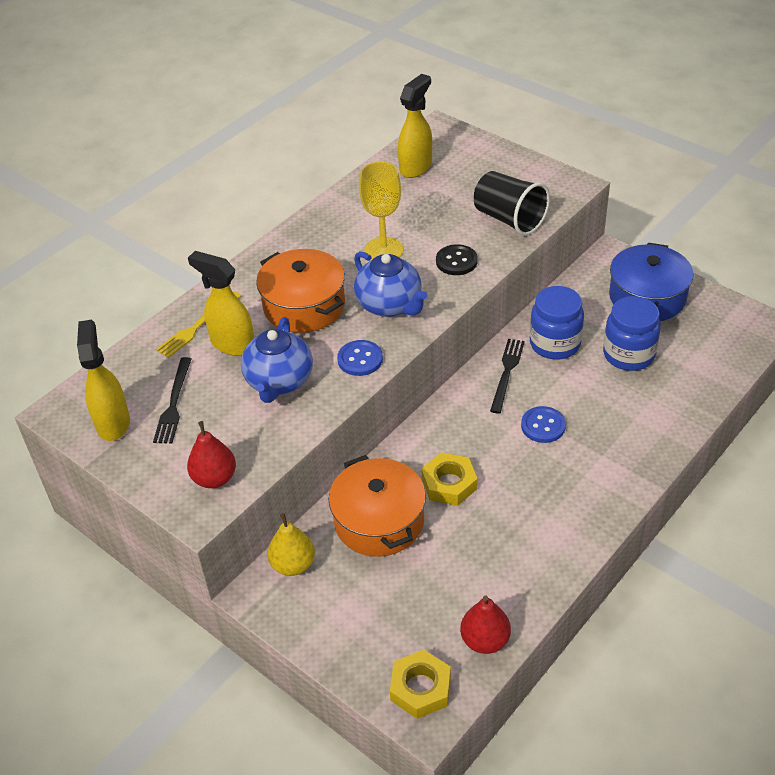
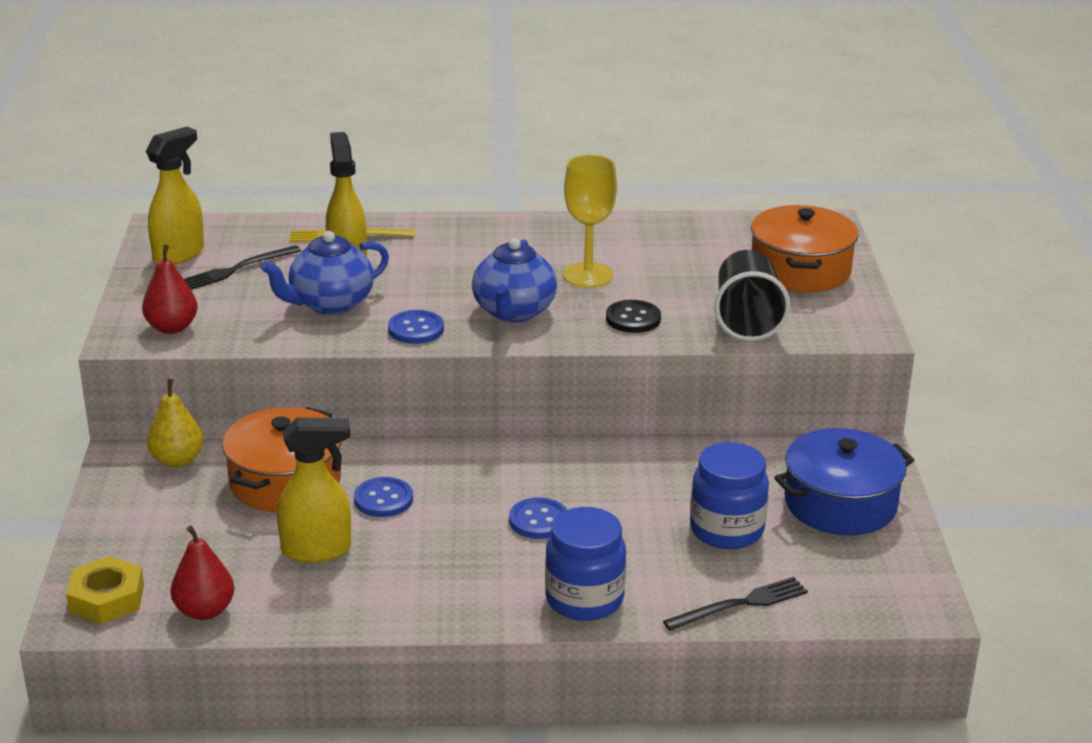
camera: 45 degrees right, 15 degrees down
orange pot [256,249,345,333] -> orange pot moved to [751,205,859,292]
yellow spray bottle [398,74,432,178] -> yellow spray bottle moved to [277,417,351,563]
yellow nut [421,452,477,506] -> blue button [354,477,413,517]
black fork [490,339,525,414] -> black fork moved to [663,577,808,631]
blue jar [530,286,584,360] -> blue jar moved to [545,507,626,621]

